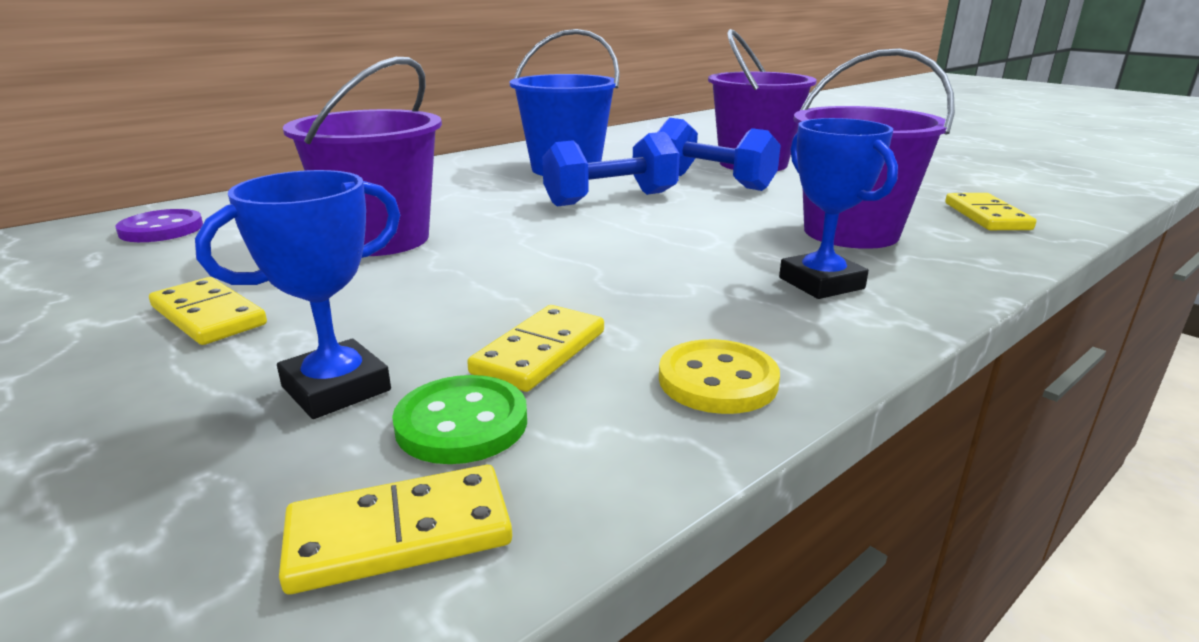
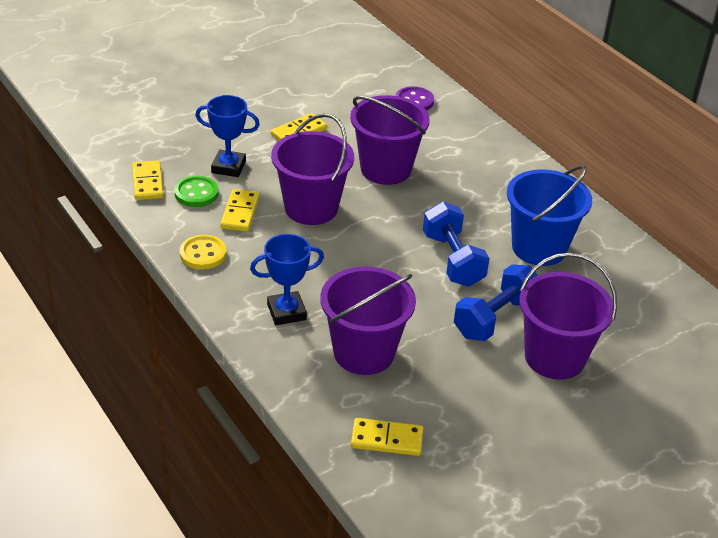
camera: 95 degrees right, 15 degrees up
blue trophy [195,170,400,419] -> blue trophy turned 45 degrees counterclockwise [195,95,260,177]
yellow domino [467,305,604,392] -> yellow domino turned 60 degrees clockwise [220,189,260,232]
none -> purple bucket [271,113,354,225]

